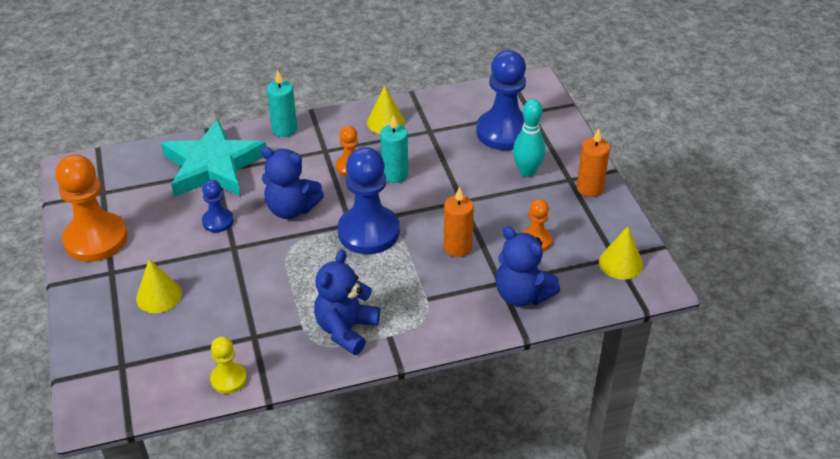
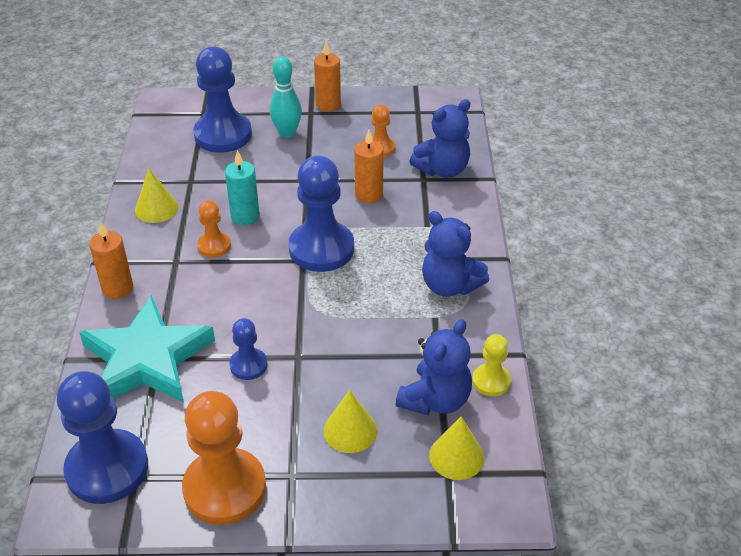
camera: 75 degrees left, 0 degrees up
blue teddy bear [260,147,324,219] -> blue teddy bear moved to [396,319,472,415]
turquoise candle [267,70,297,137] -> orange candle [89,221,133,299]
yellow cone [599,226,643,280] -> yellow cone moved to [429,416,485,480]
none -> blue pawn [57,371,148,504]

